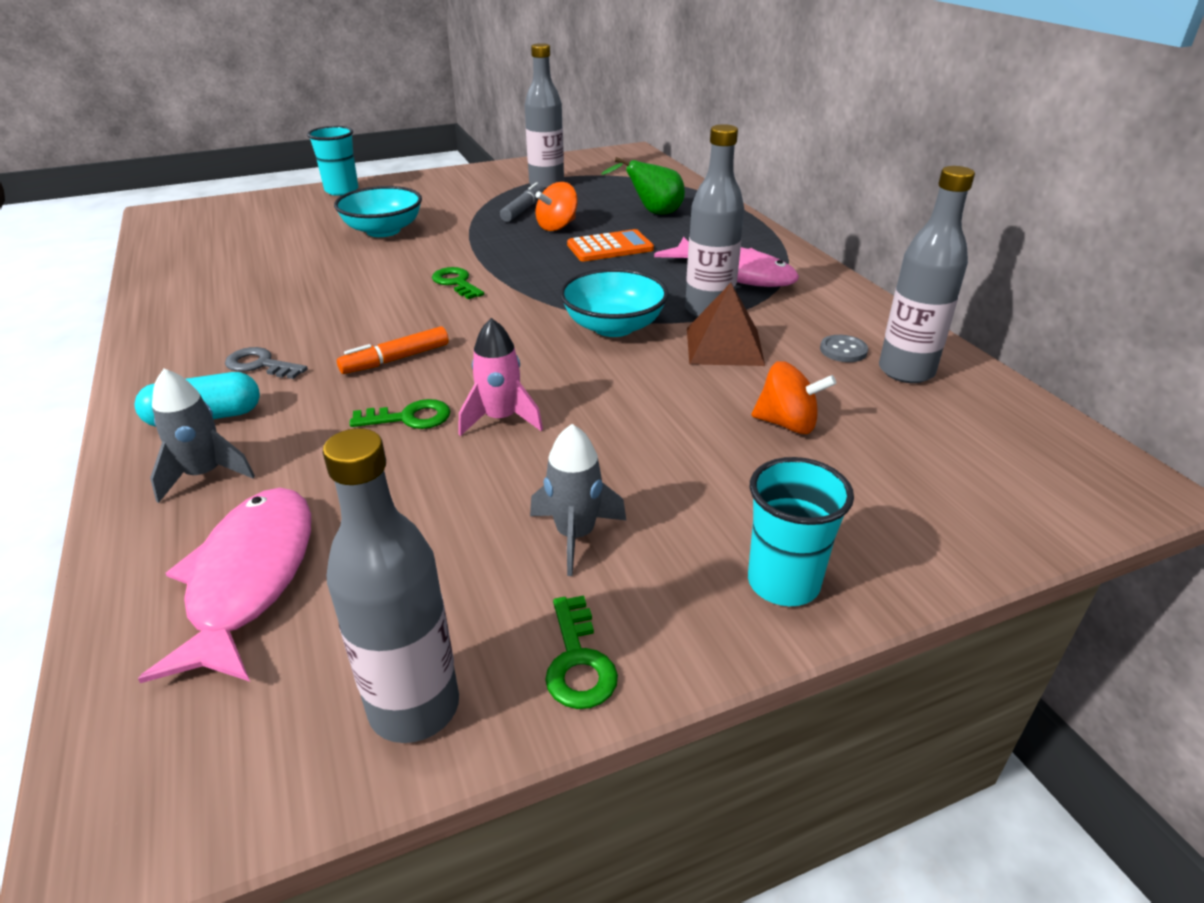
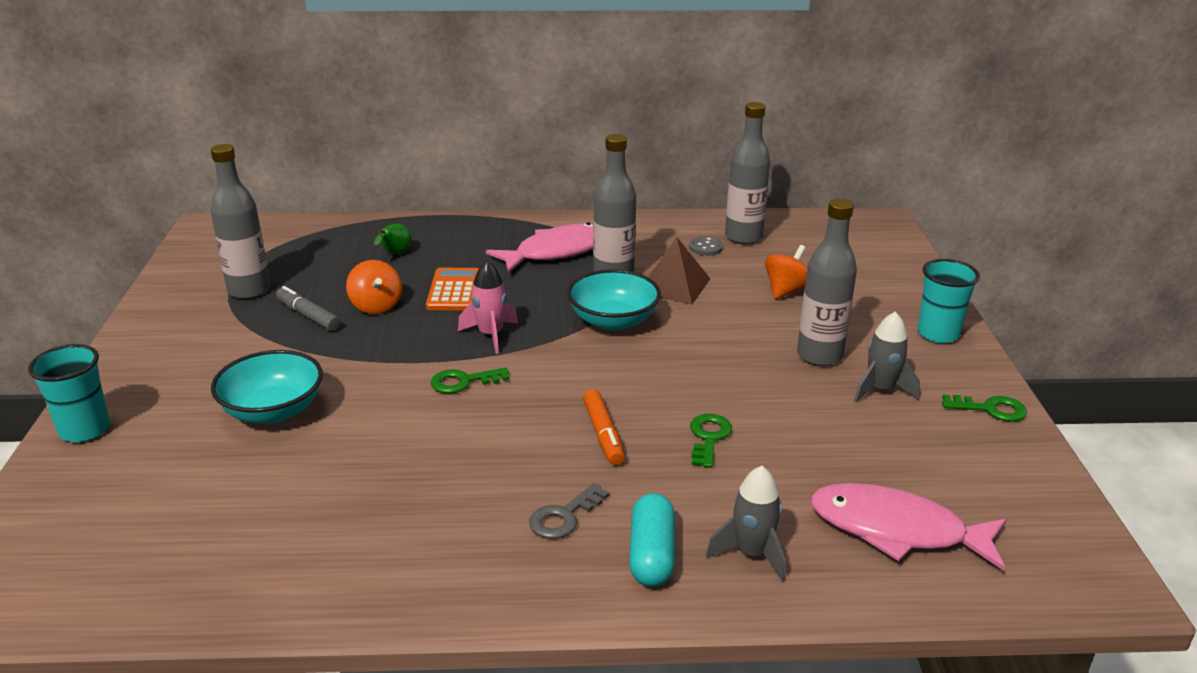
camera: 70 degrees left, 5 degrees down
grey bottle [323,428,459,743] -> grey bottle moved to [797,199,857,366]
pink rocket [459,318,543,436] -> pink rocket moved to [458,261,518,354]
green pear [601,157,685,214] -> green pear [374,224,411,254], size x0.65

